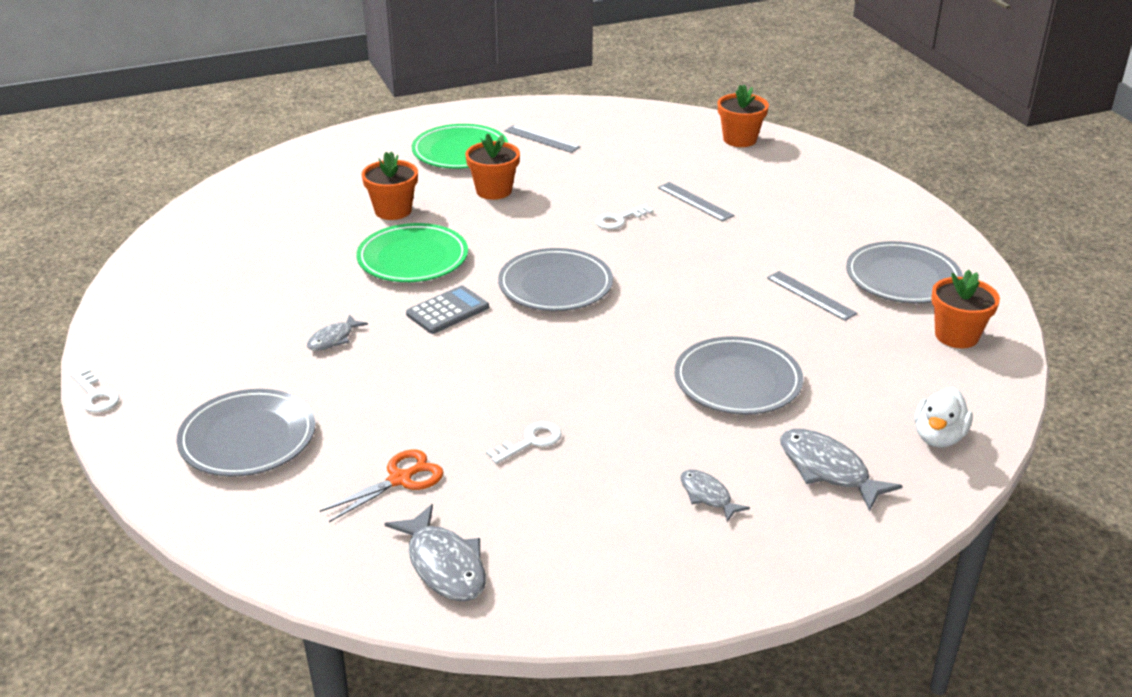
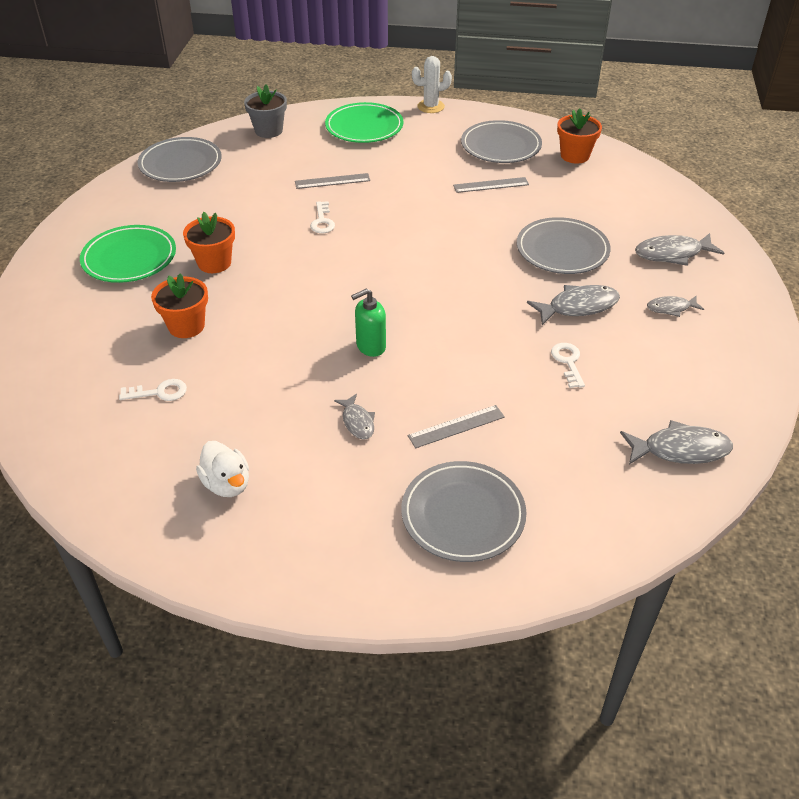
camera: 60 degrees left, 10 degrees up
white key [71,368,119,412] -> white key moved to [119,379,187,401]
orange scissors [320,449,444,522] -> none
green plate [356,223,468,282] -> green plate moved to [325,102,404,143]
grey calculator [406,286,489,334] -> green soap dispenser [351,288,386,357]
grey plate [498,248,613,311] -> grey plate moved to [138,137,222,182]
grey ruler [504,125,580,153] -> grey ruler moved to [408,405,505,448]
orange flower pot [718,85,769,147] -> grey flower pot [244,85,287,138]
white duck [915,387,973,448] -> white duck moved to [196,441,249,497]
none -> white cactus [412,56,452,113]
none -> grey fish [527,285,620,325]

